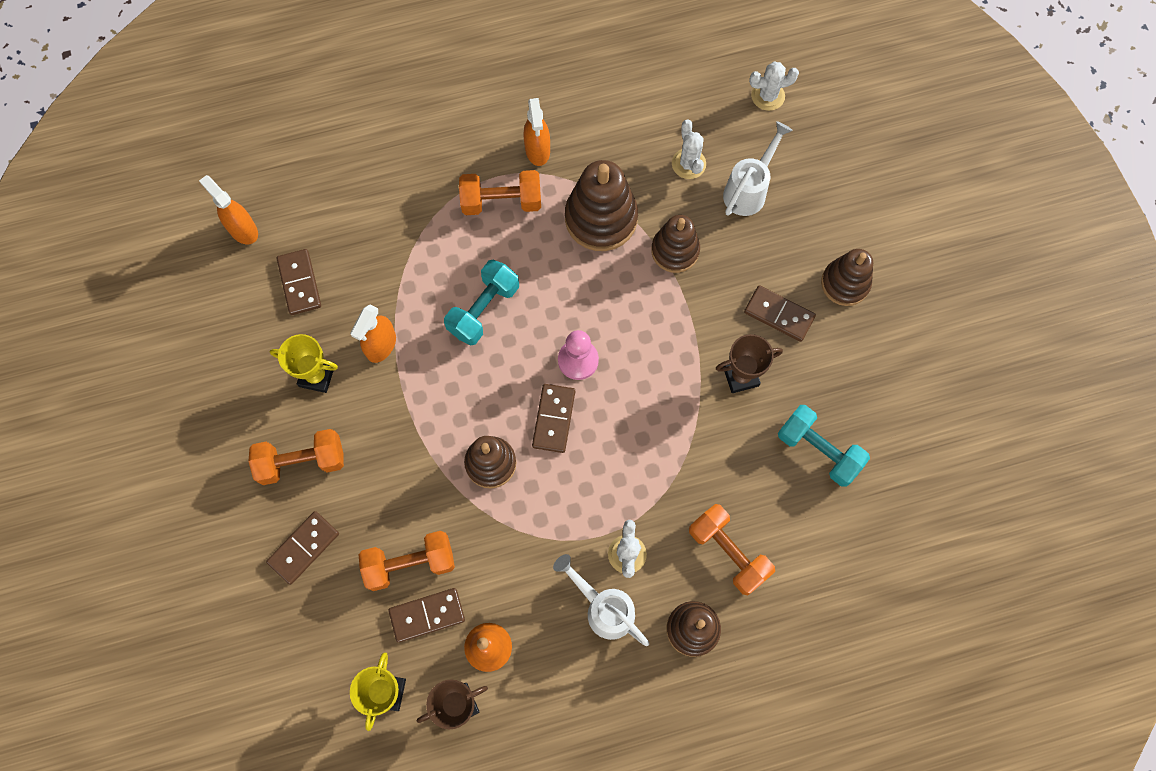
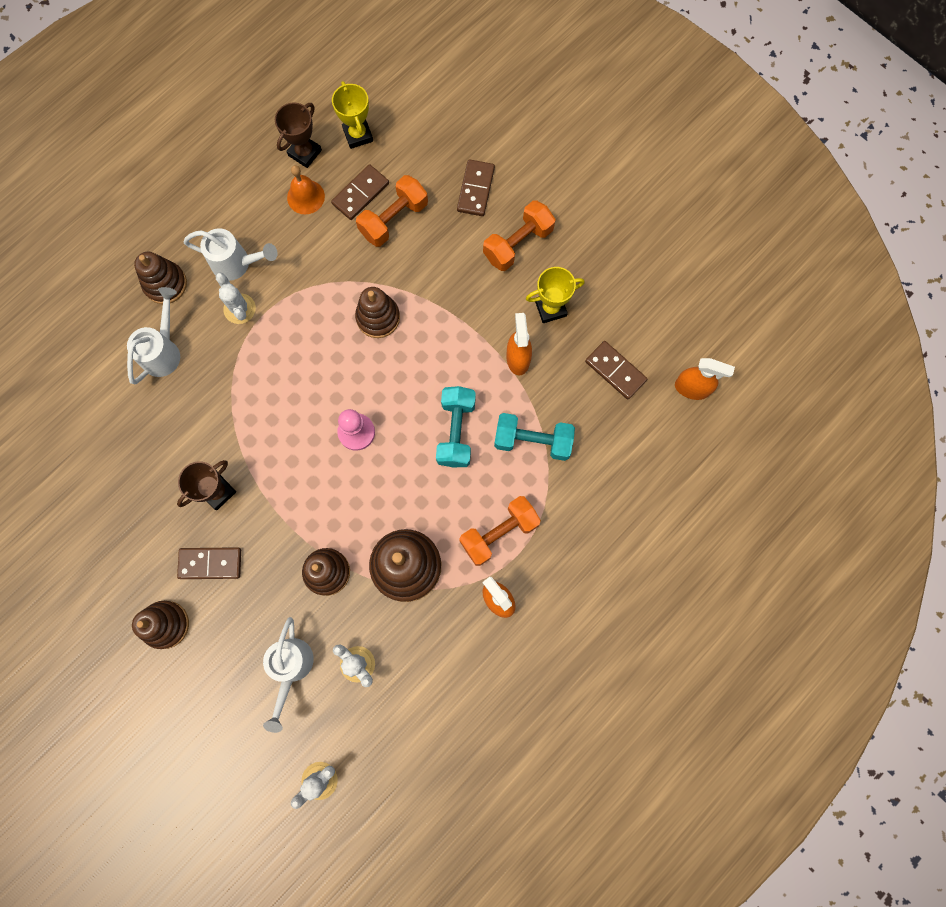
camera: 150 degrees right, 5 degrees up
brown domino [532,384,575,453] -> none
orange dumbbell [689,504,775,595] -> white watering can [127,287,180,384]
turquoise dumbbell [778,405,870,487] -> turquoise dumbbell moved to [494,413,575,461]

